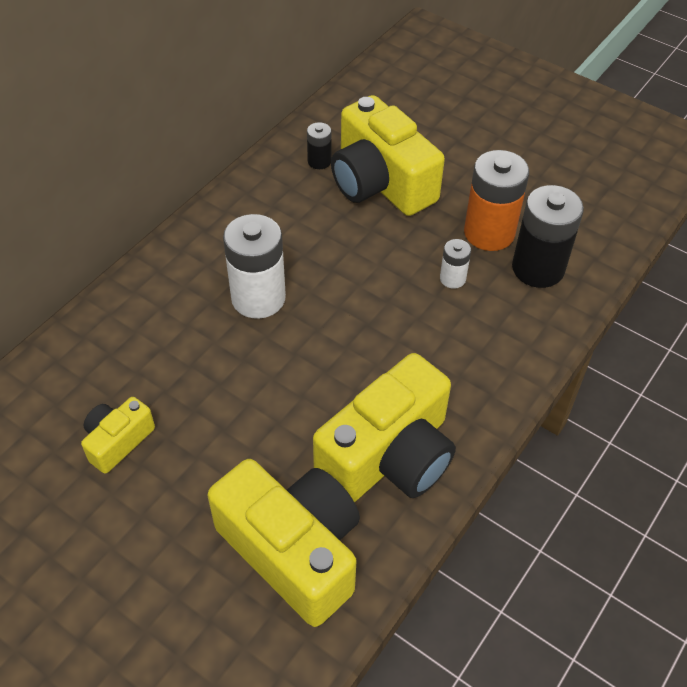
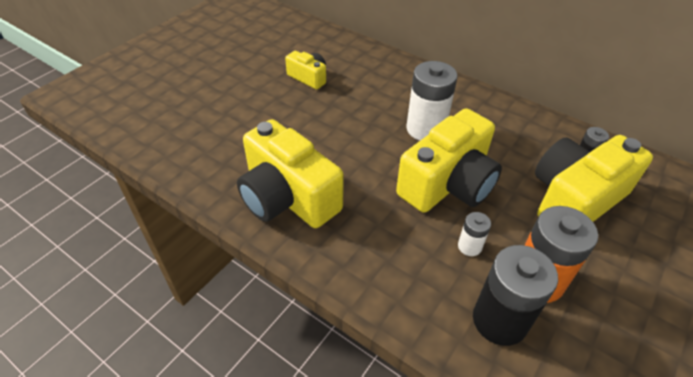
camera: 90 degrees right, 5 degrees down
yellow camera [208,459,360,627] -> yellow camera moved to [396,108,502,212]

